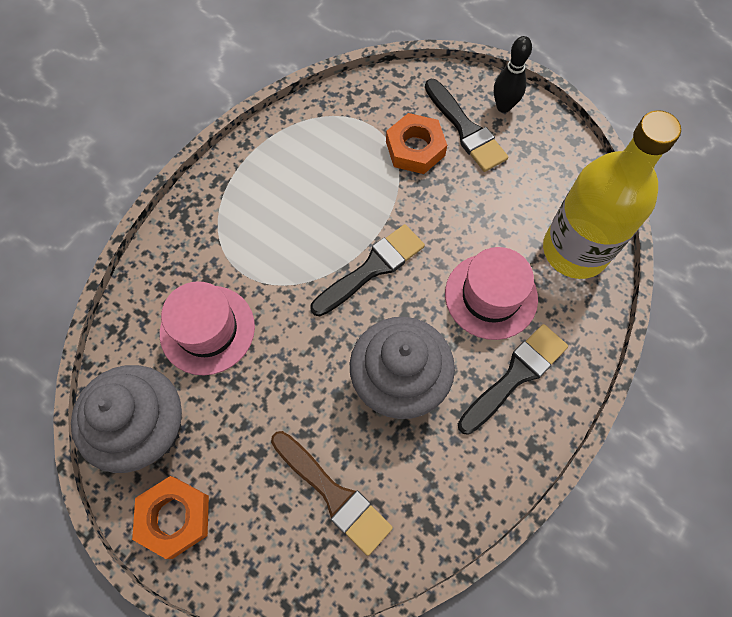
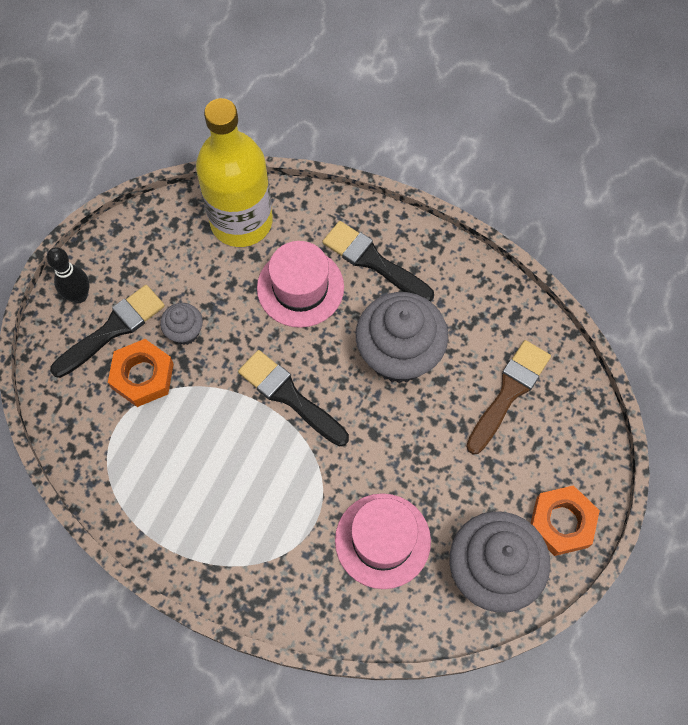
camera: 100 degrees left, 0 degrees up
none -> grey cupcake [160,303,203,345]

